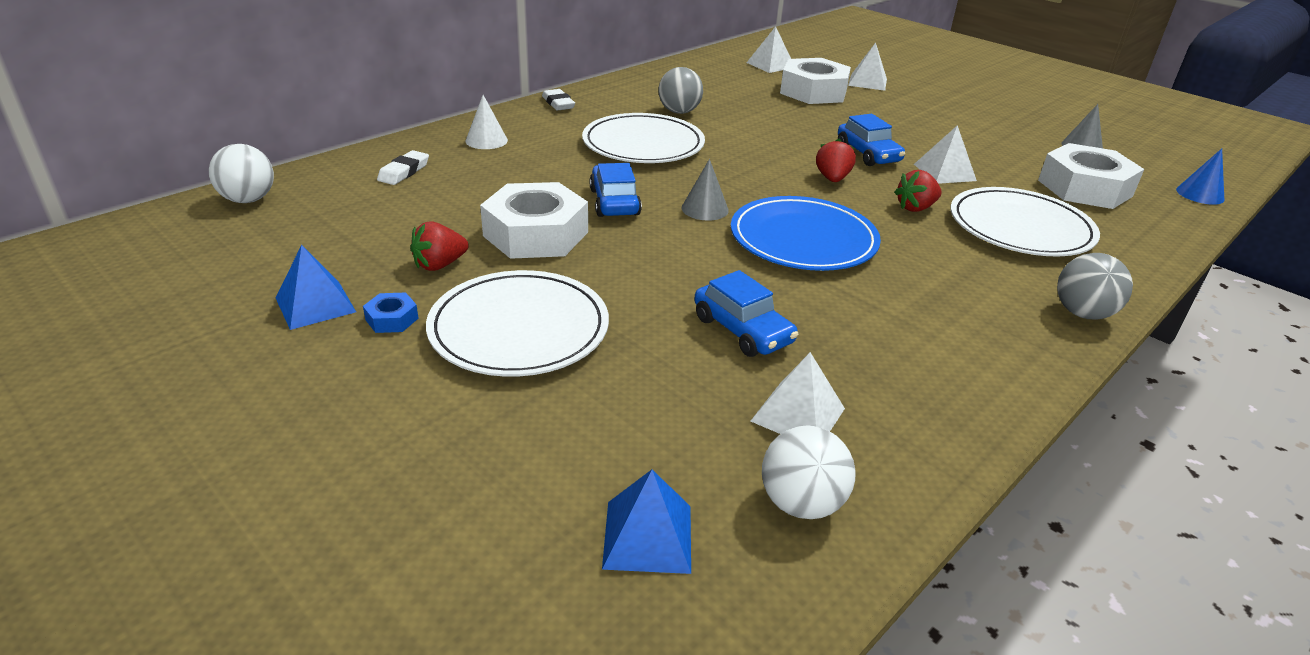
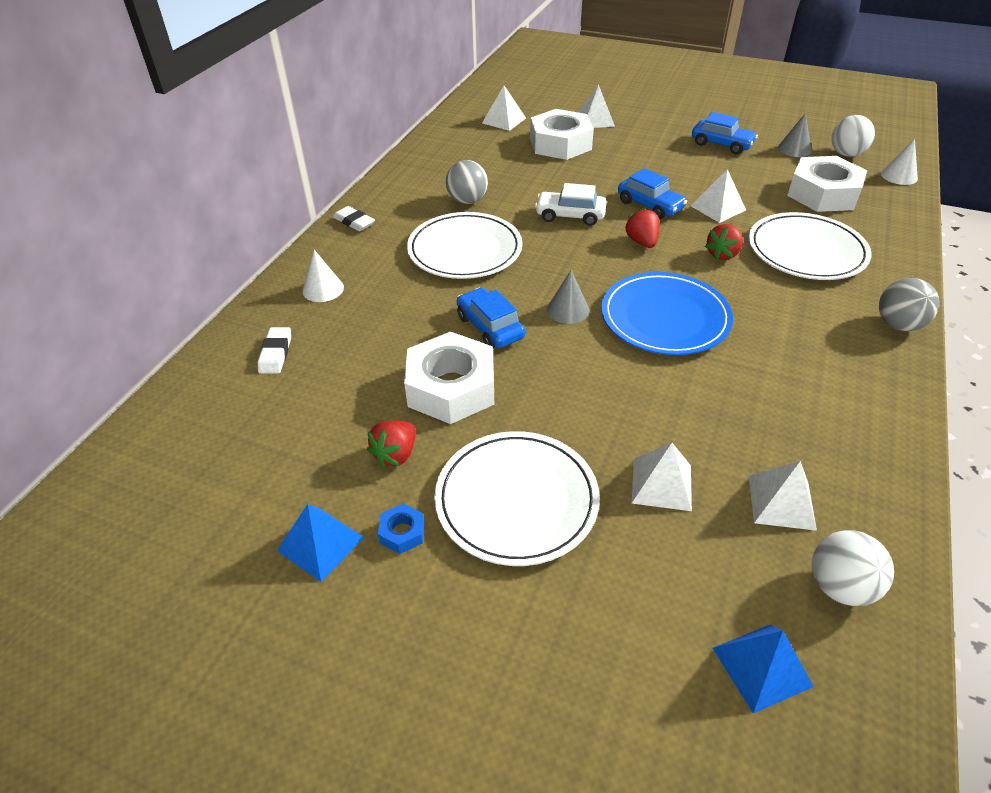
camera: 20 degrees left, 10 degrees up
white ball [209,144,274,203] -> white ball moved to [831,115,875,157]
blue car [694,270,798,357] -> blue car moved to [692,112,758,154]
blue cone [1176,148,1224,205] -> white cone [881,139,918,185]
none -> white car [535,183,607,226]
none -> white pyramid [632,443,692,511]

